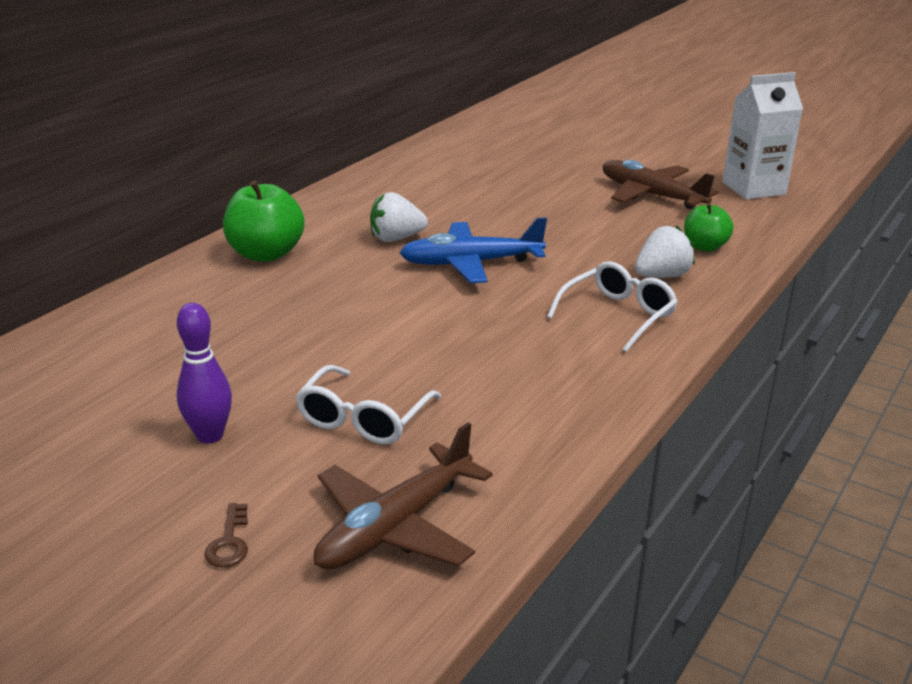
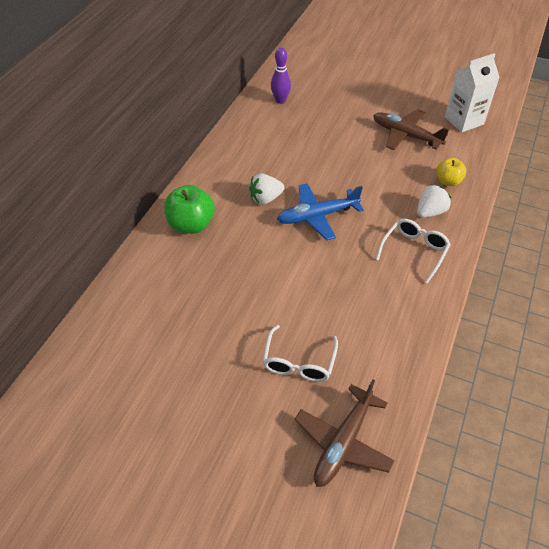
camera: 10 degrees left, 20 degrees up
purple bowling pin [177,303,232,444] -> purple bowling pin moved to [271,48,291,104]
brown key [204,503,248,567] -> none
green apple [684,203,733,252] -> yellow apple [437,158,466,186]

